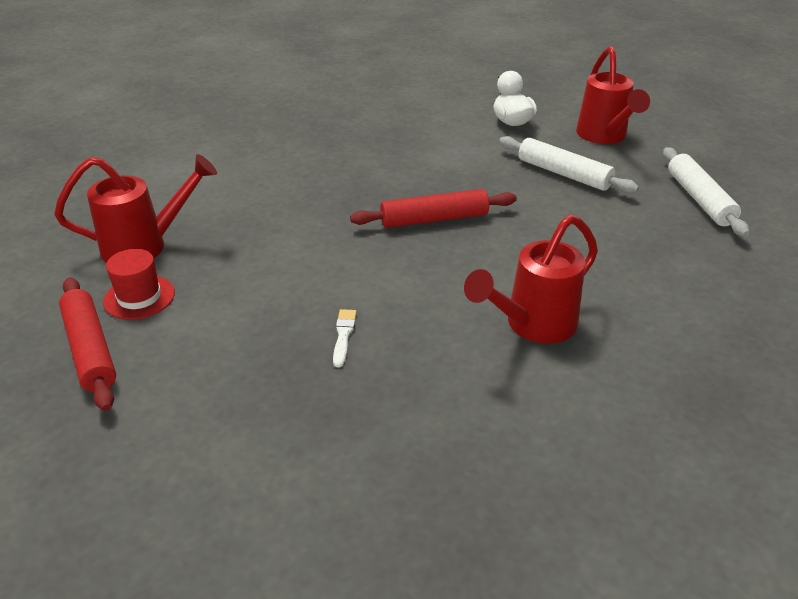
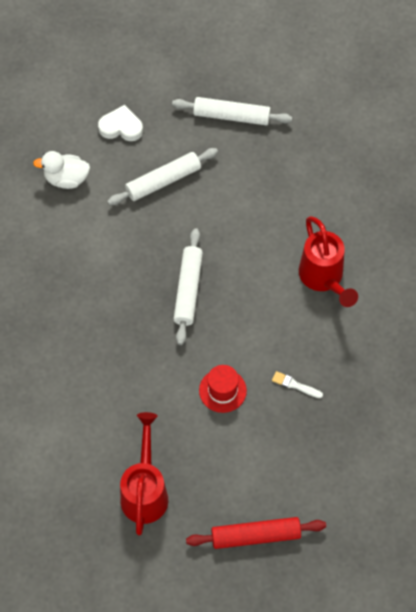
camera: 70 degrees left, 25 degrees up
red hat [103,249,175,320] -> red hat moved to [199,365,247,413]
red rolling pin [350,189,517,228] -> white rolling pin [174,228,203,345]
red watering can [576,46,650,144] -> white heart [98,105,143,141]

